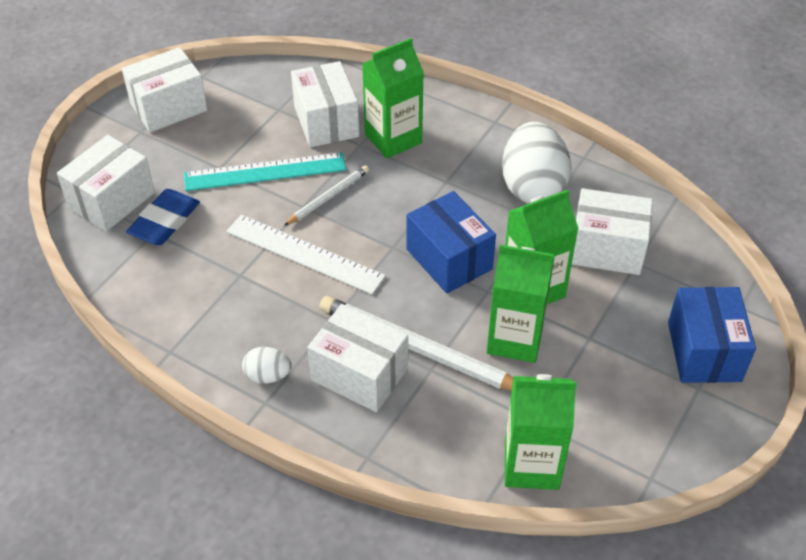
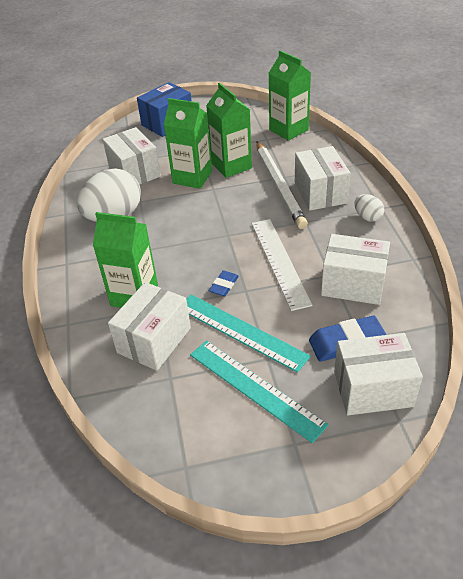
camera: 130 degrees left, 5 degrees down
white box [122,47,208,133] -> white box moved to [321,234,390,305]
white pencil [284,165,369,226] -> blue eraser [209,271,239,296]
blue box [406,191,496,293] -> none
none -> turquoise ruler [190,340,328,443]

